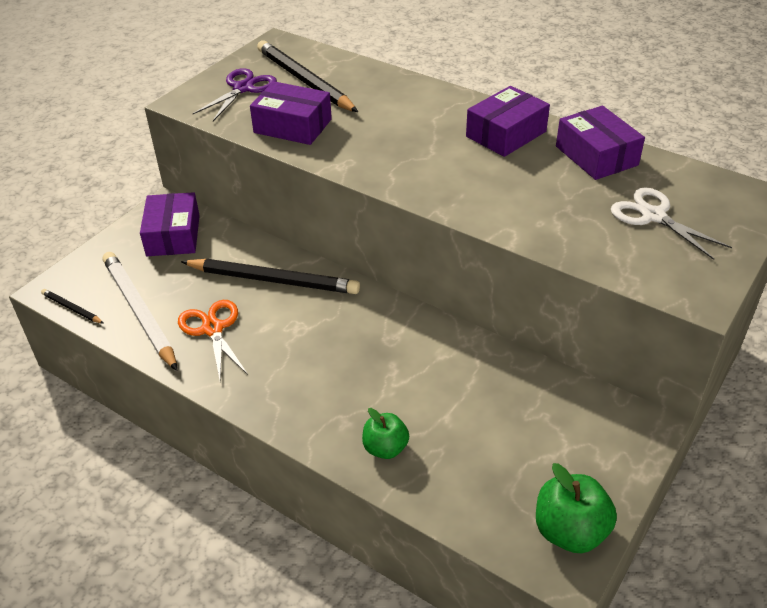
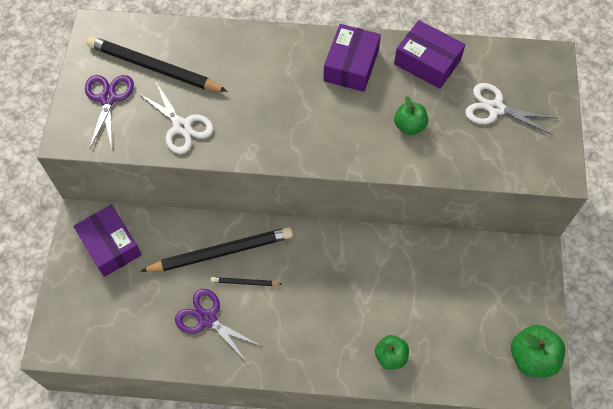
camera: 30 degrees left, 20 degrees up
black pencil [41,289,104,324] -> black pencil moved to [211,277,282,286]
white pencil [103,252,177,371] -> none
orange scissors [178,300,248,380] -> purple scissors [175,289,261,364]
purple box [250,81,332,145] -> white scissors [138,81,214,154]
none -> green apple [394,96,428,135]

